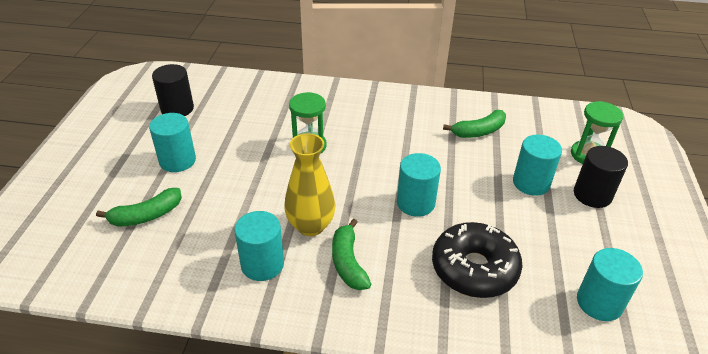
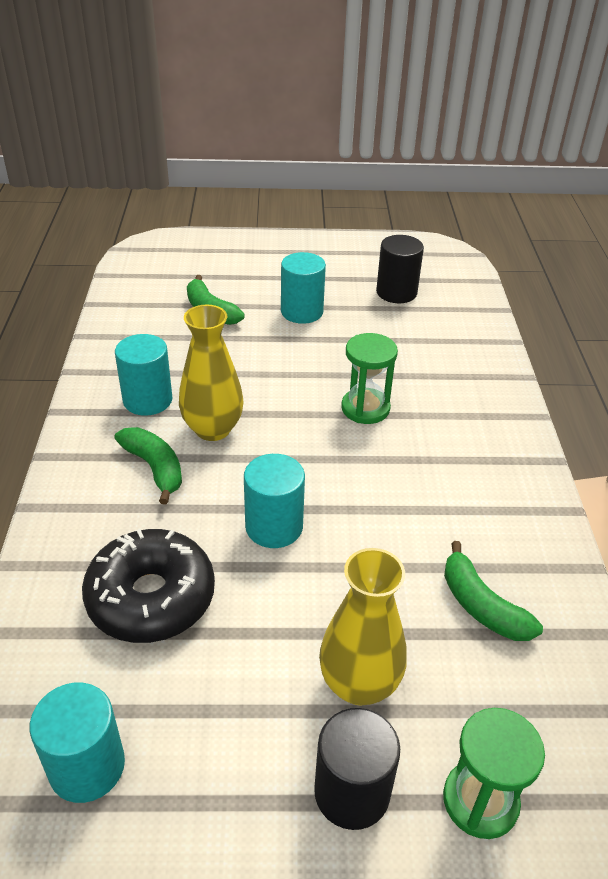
camera: 80 degrees right, 0 degrees up
green banana [332,219,371,290] -> green banana turned 75 degrees clockwise [115,427,182,505]
turquoise cylinder [513,135,562,196] -> yellow vase [319,548,407,705]

